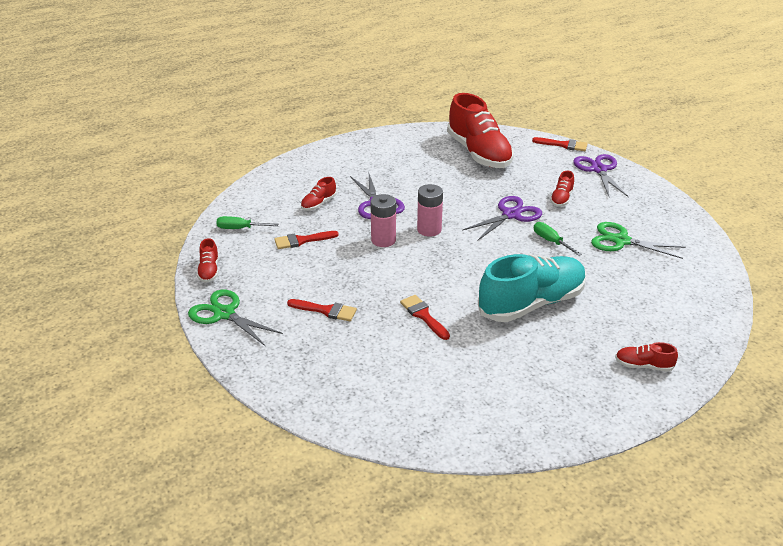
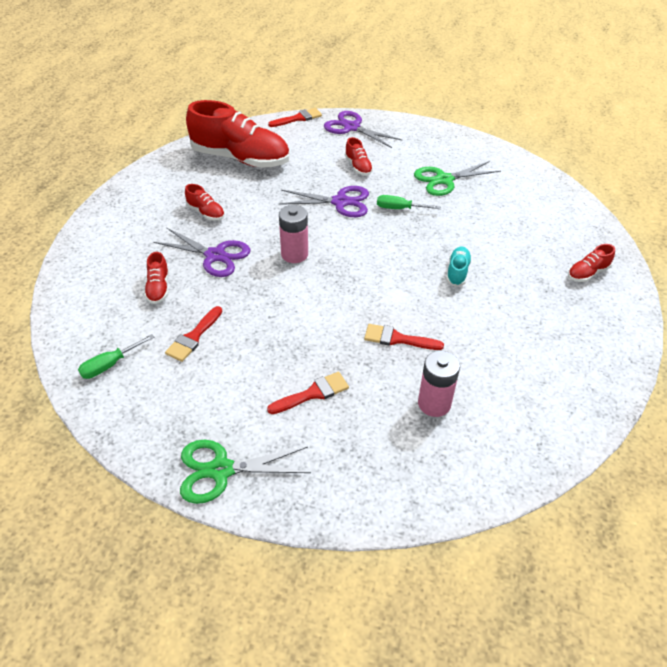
camera: 45 degrees left, 10 degrees up
red shoe [197,238,219,283] -> red shoe moved to [185,184,225,221]
pink battery [371,194,396,247] -> pink battery moved to [418,351,460,417]
purple scissors [462,196,542,240] -> purple scissors turned 90 degrees clockwise [278,186,369,217]
turquoise shoe [478,254,586,322] -> turquoise shoe [446,247,472,287], size x0.43

